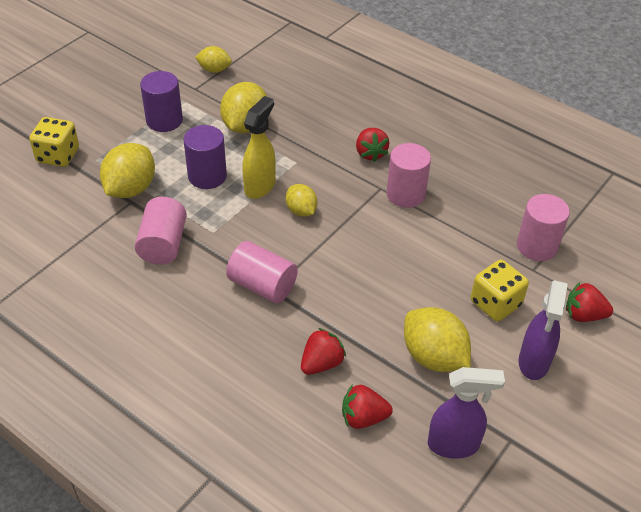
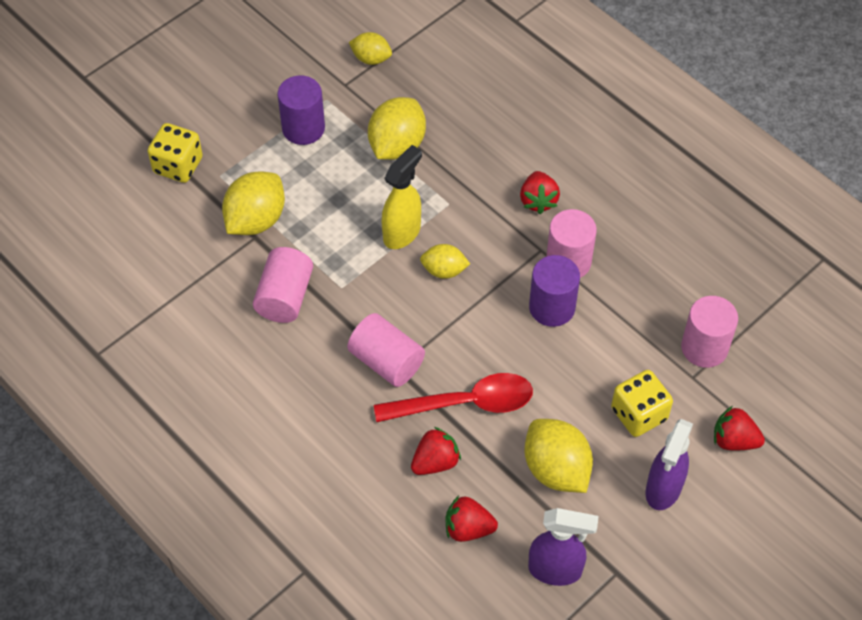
camera: 10 degrees right, 10 degrees up
purple cylinder [184,125,227,189] -> purple cylinder moved to [529,255,580,327]
yellow lemon [286,184,317,217] -> yellow lemon turned 60 degrees counterclockwise [420,244,470,279]
none -> red spoon [374,373,533,422]

